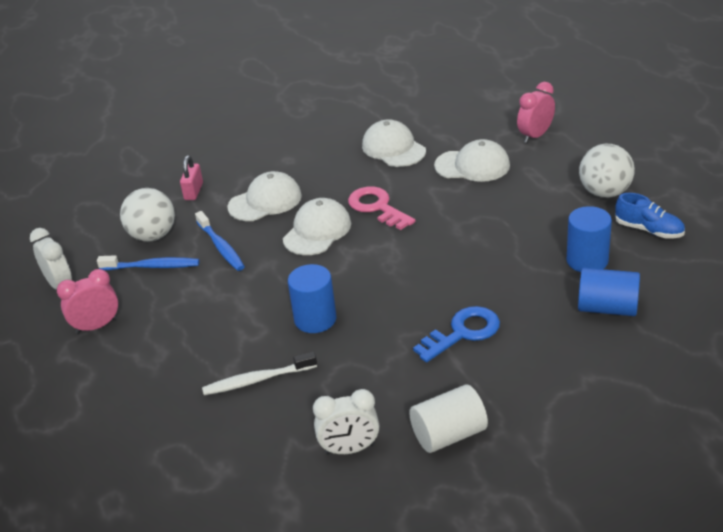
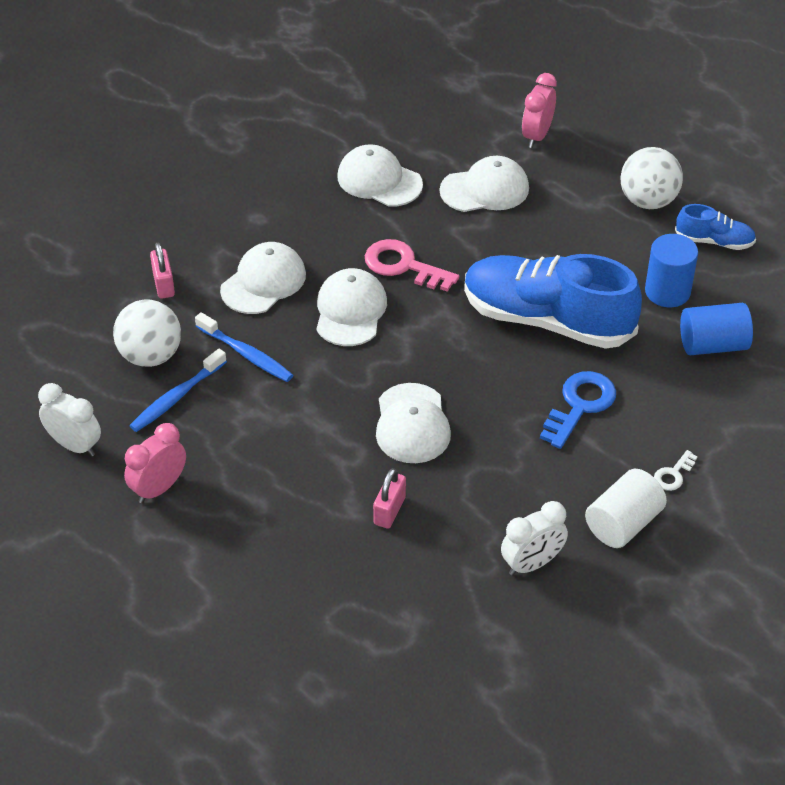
camera: 25 degrees left, 10 degrees up
blue toothbrush [97,255,199,270] -> blue toothbrush turned 150 degrees clockwise [129,349,227,432]
white toothbrush [202,352,317,395] -> pink padlock [373,468,406,528]
blue cylinder [288,264,336,333] -> white cap [376,383,451,463]
none -> blue shoe [464,254,642,349]
none -> white key [654,450,698,491]

